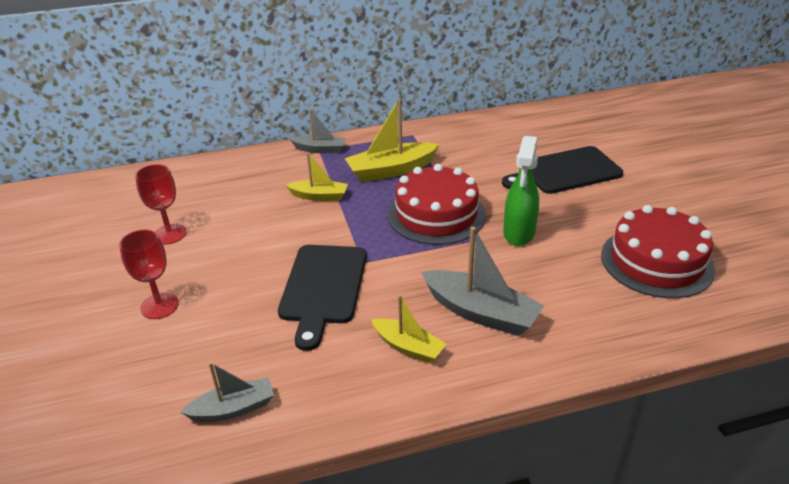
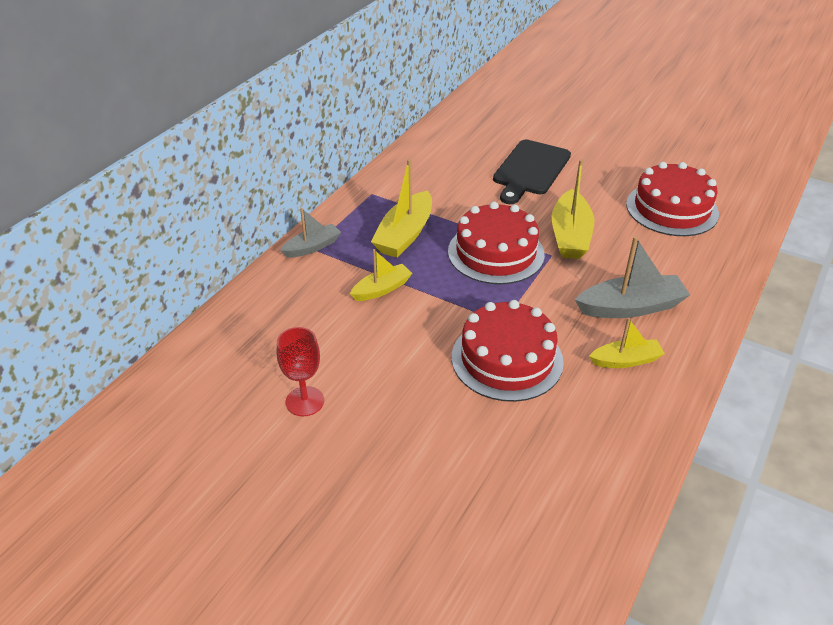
camera: 45 degrees left, 5 degrees up
red goblet [119,229,179,319] -> none
grey boat [180,362,274,422] -> none
black cutting board [278,245,367,351] -> red cake [452,300,564,402]
green spray bottle [503,136,539,246] -> yellow boat [552,159,594,259]

